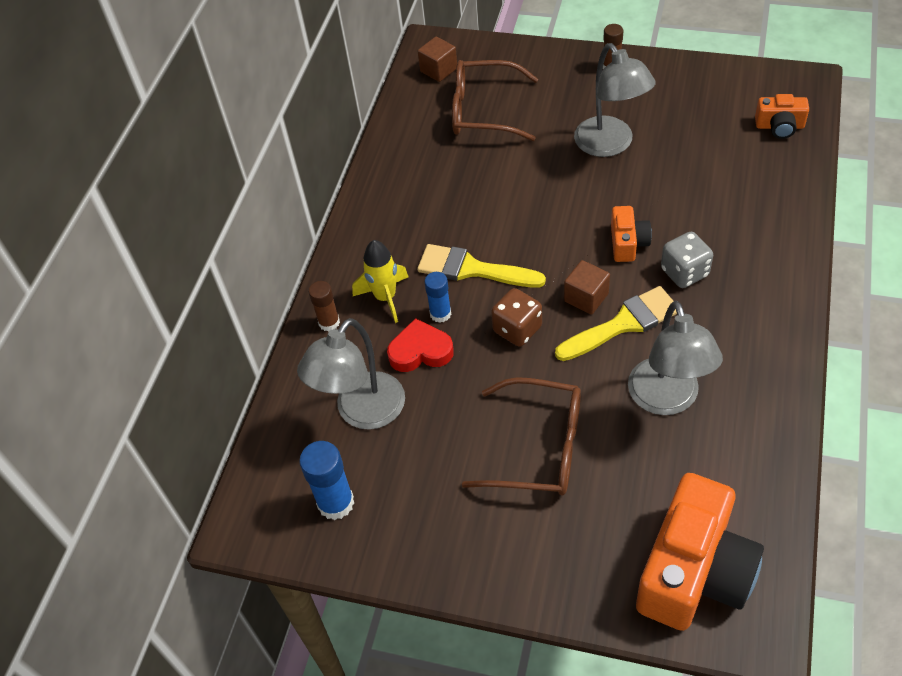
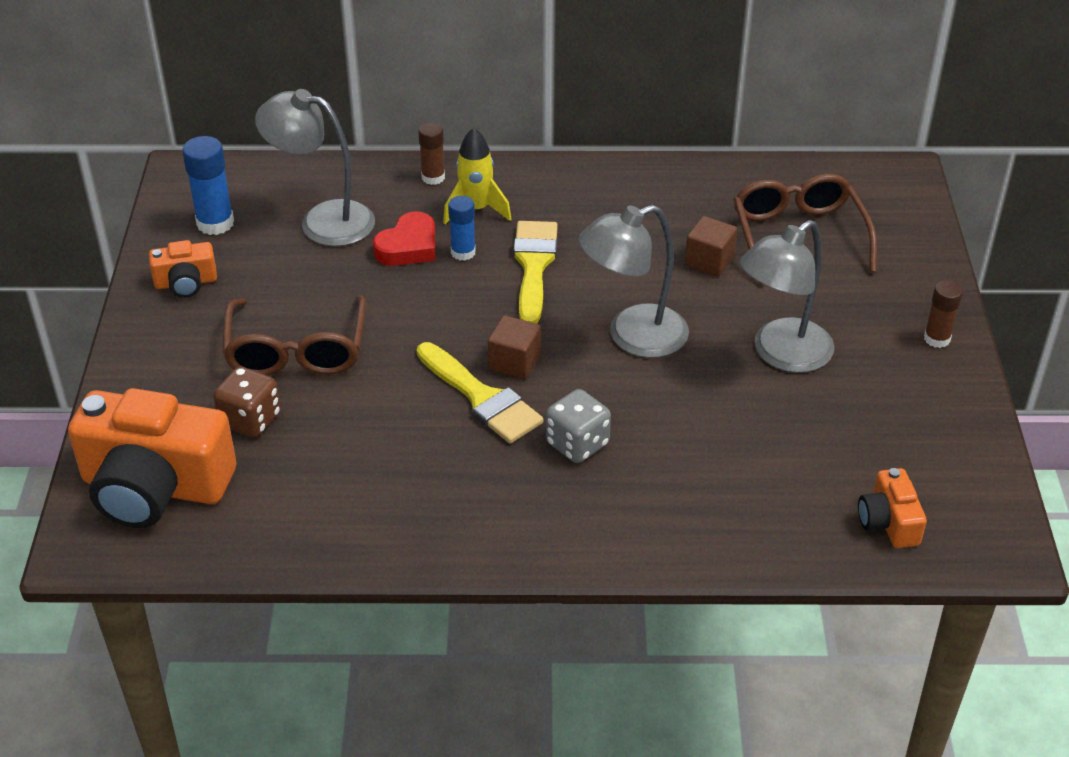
camera: 70 degrees right, 10 degrees down
red heart [387,318,454,372] -> red heart turned 60 degrees clockwise [373,211,435,266]
brown cube [418,37,457,82] -> brown cube moved to [685,216,737,276]
brown dice [491,288,542,347] -> brown dice moved to [213,367,280,438]
orange camera [611,206,652,262] -> orange camera moved to [149,240,217,298]
grey lamp [628,301,723,415] -> grey lamp moved to [578,205,689,358]

